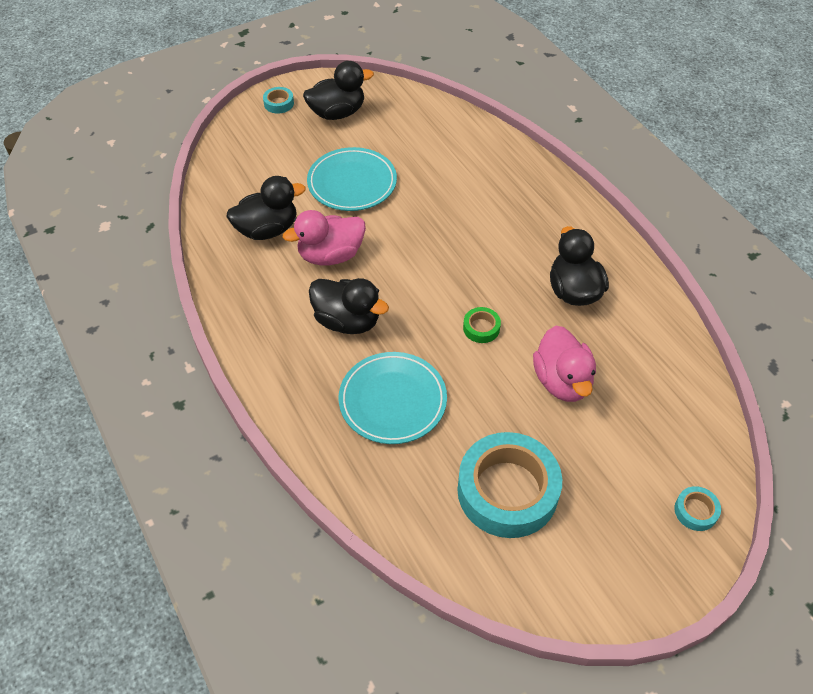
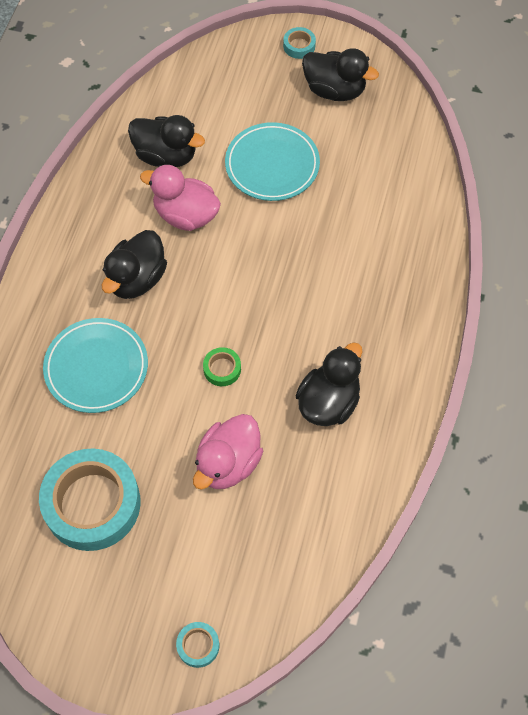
camera: 45 degrees right, 10 degrees up
black duck [309,278,389,334] -> black duck turned 45 degrees clockwise [102,230,167,299]

